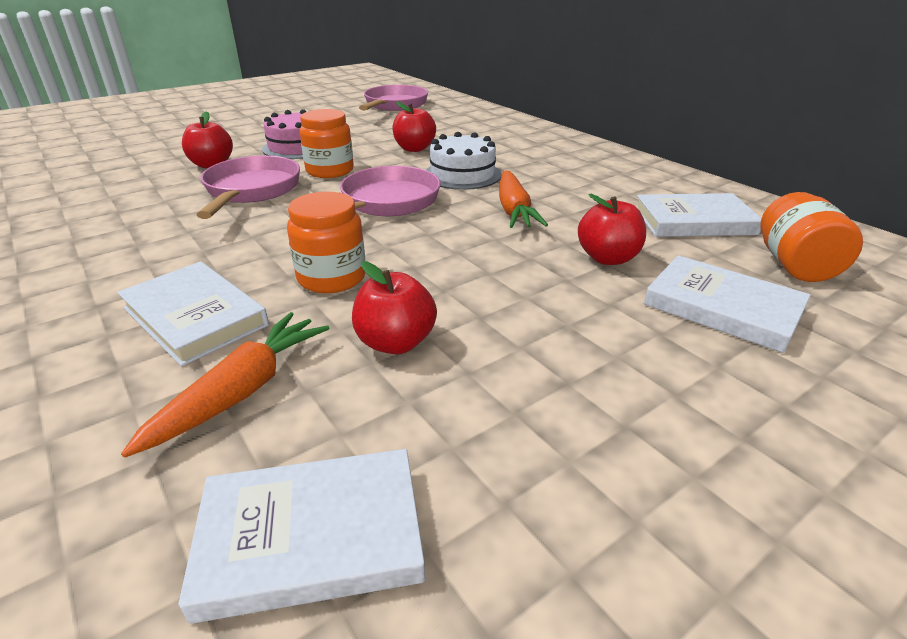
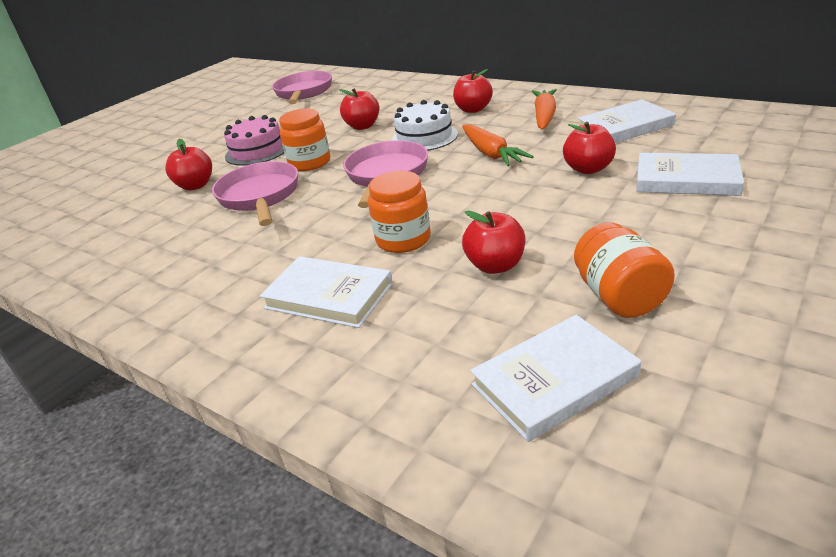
camera: 15 degrees left, 0 degrees up
orange carrot [121,312,330,458] -> orange carrot moved to [532,89,557,130]
orange jar [760,192,863,282] -> orange jar moved to [574,222,675,318]
none -> red apple [453,69,493,113]

